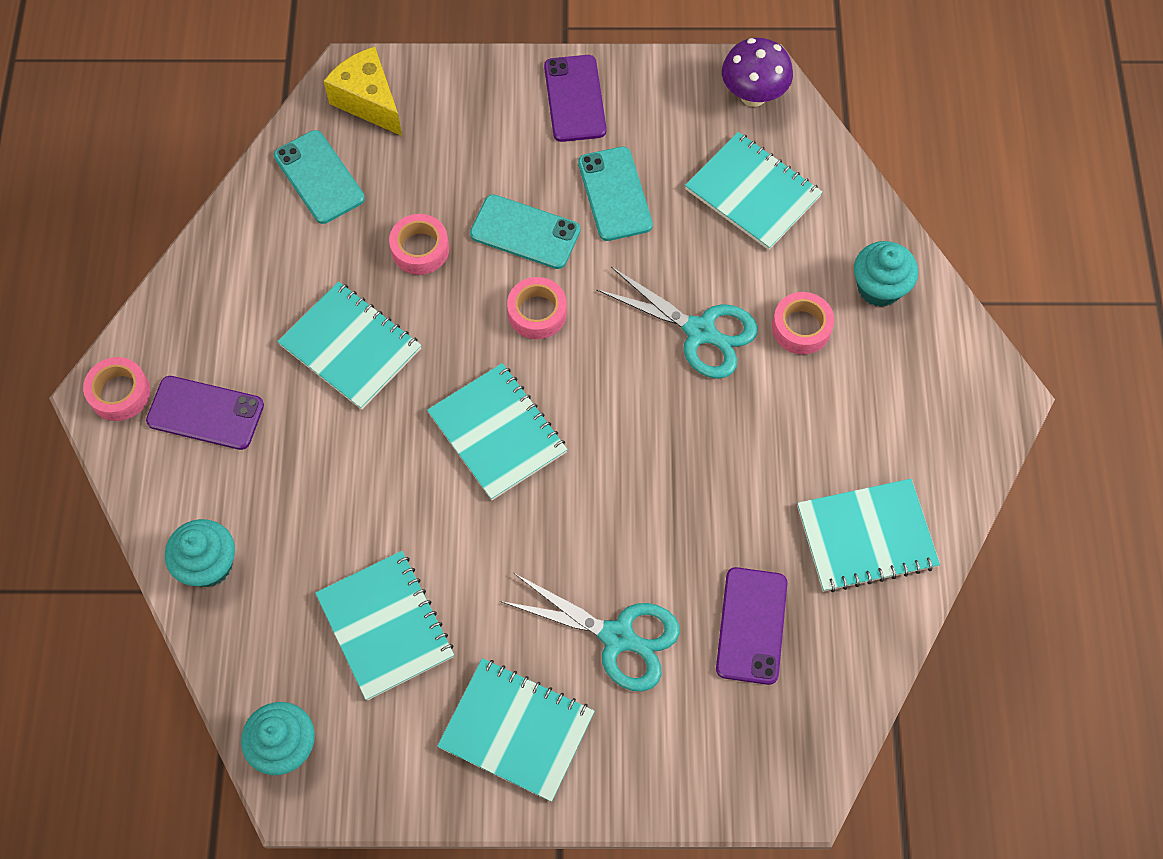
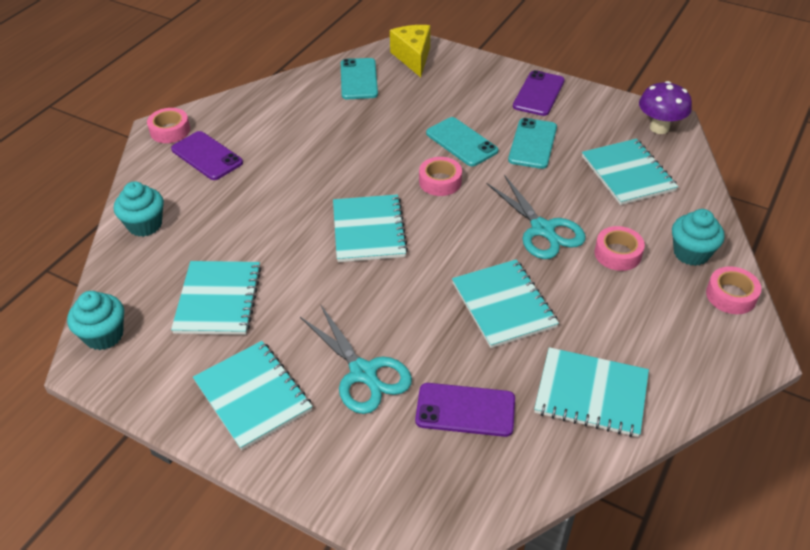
camera: 30 degrees right, 20 degrees down
turquoise notebook [277,281,422,410] -> turquoise notebook moved to [452,259,559,348]
pink tape [389,214,449,275] -> pink tape moved to [706,266,762,314]
purple phone [716,567,788,685] -> purple phone turned 60 degrees clockwise [415,383,515,437]

